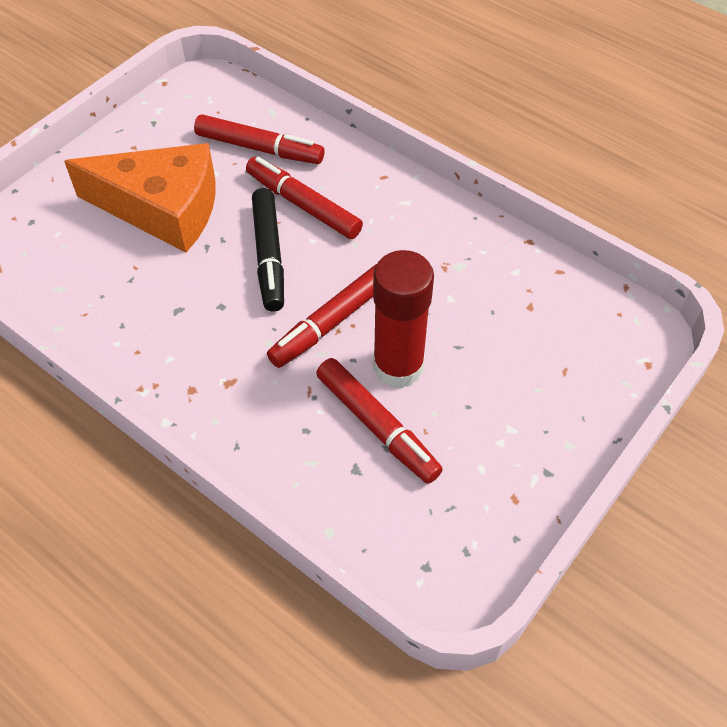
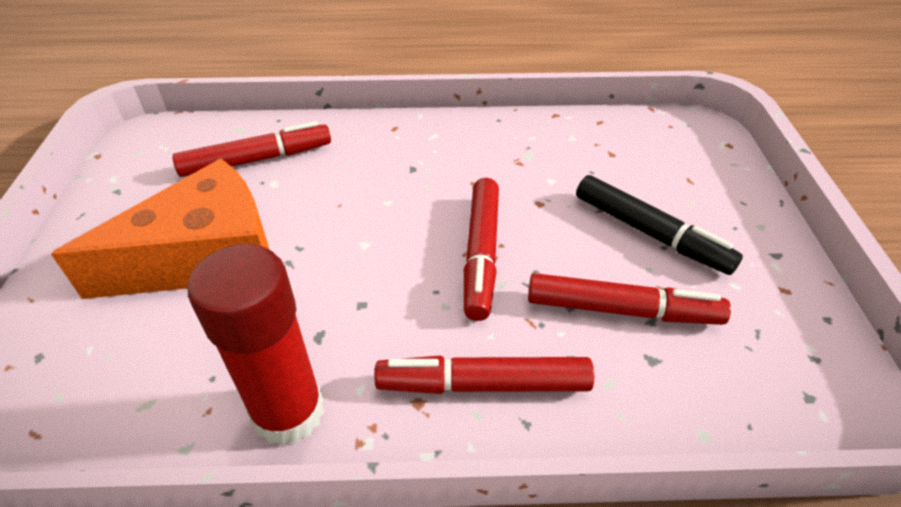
camera: 40 degrees left, 10 degrees down
red marker [246,157,363,239] -> red marker moved to [374,355,594,394]
black marker [252,188,284,312] -> black marker moved to [576,175,743,275]
red glue stick [373,250,434,388] -> red glue stick moved to [188,244,324,446]

